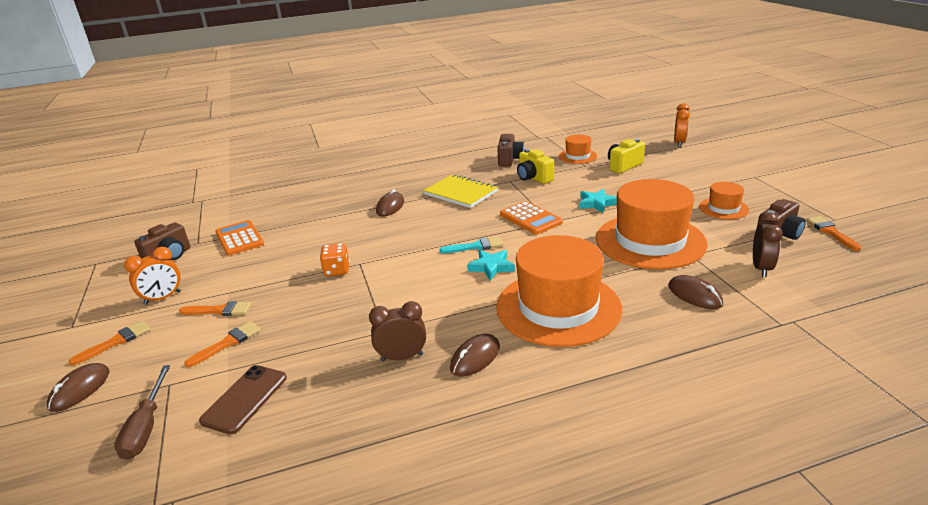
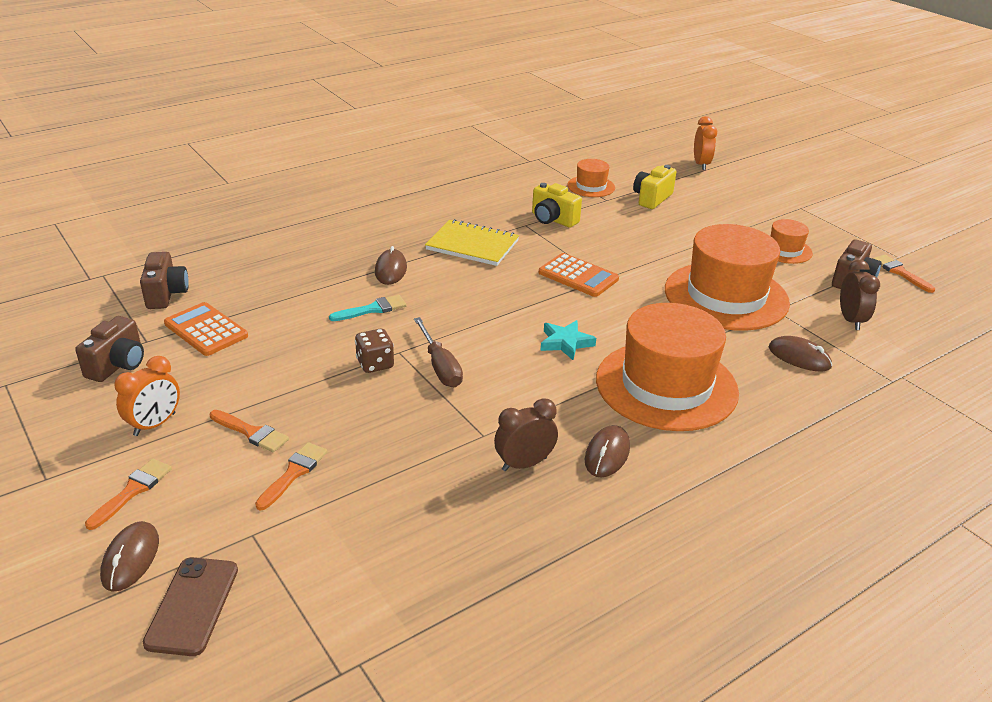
camera: 20 degrees left, 5 degrees up
brown screwdriver [114,365,170,460] -> brown screwdriver moved to [414,317,463,387]
orange brush [179,301,251,316] -> orange brush turned 45 degrees clockwise [210,410,289,452]
brown phone [199,365,287,435] -> brown phone moved to [143,557,238,656]
orange dice [320,243,350,276] -> brown dice [355,329,394,373]
turquoise brush [440,237,503,253] -> turquoise brush moved to [329,295,406,321]
brown camera [497,134,524,167] -> brown camera moved to [140,252,189,309]
turquoise star [579,189,617,213] -> none

